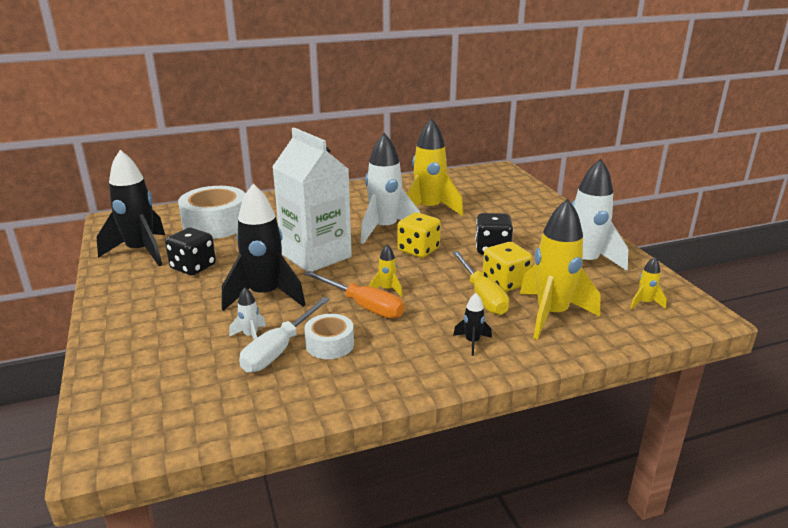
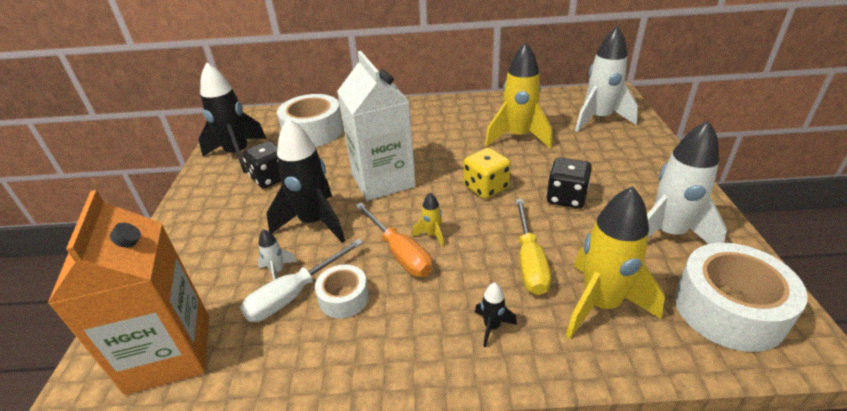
camera: 20 degrees right, 10 degrees up
white rocket [361,133,420,244] -> white rocket moved to [575,26,638,132]
yellow dice [483,242,532,292] -> none
yellow rocket [630,257,667,309] -> white tape [675,243,808,352]
none -> orange carton [48,190,209,395]

